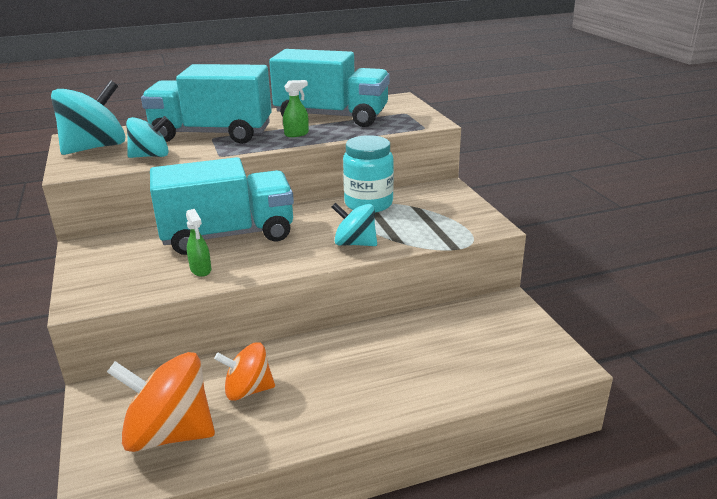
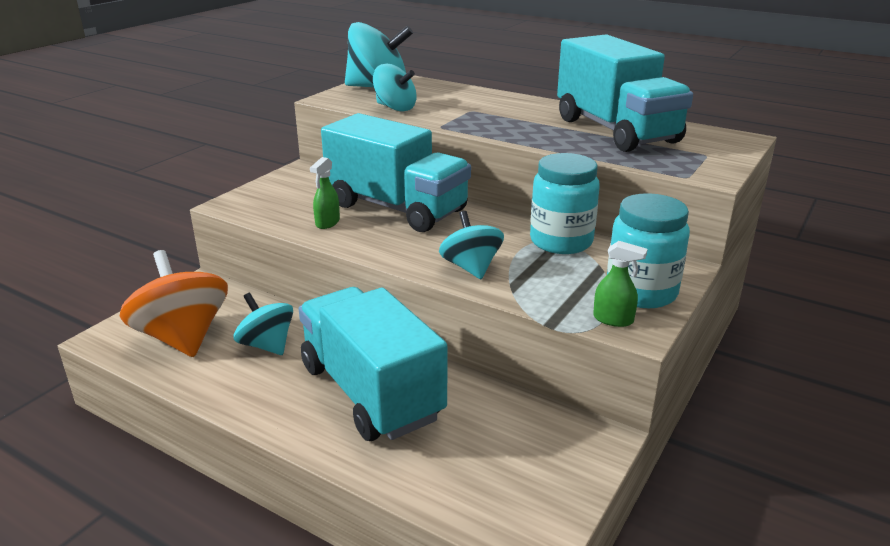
camera: 50 degrees right, 0 degrees up
turquoise truck [141,64,272,144] -> turquoise truck moved to [299,287,447,441]
orange spinning top [214,342,275,401] -> turquoise spinning top [234,293,293,355]
green spray bottle [283,80,309,137] -> green spray bottle moved to [593,241,648,327]
none -> turquoise jar [607,193,690,308]

